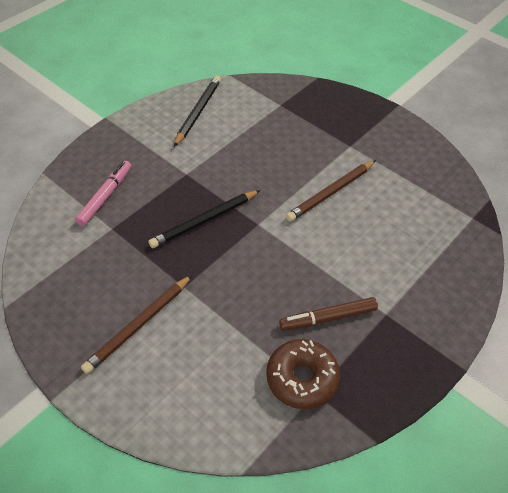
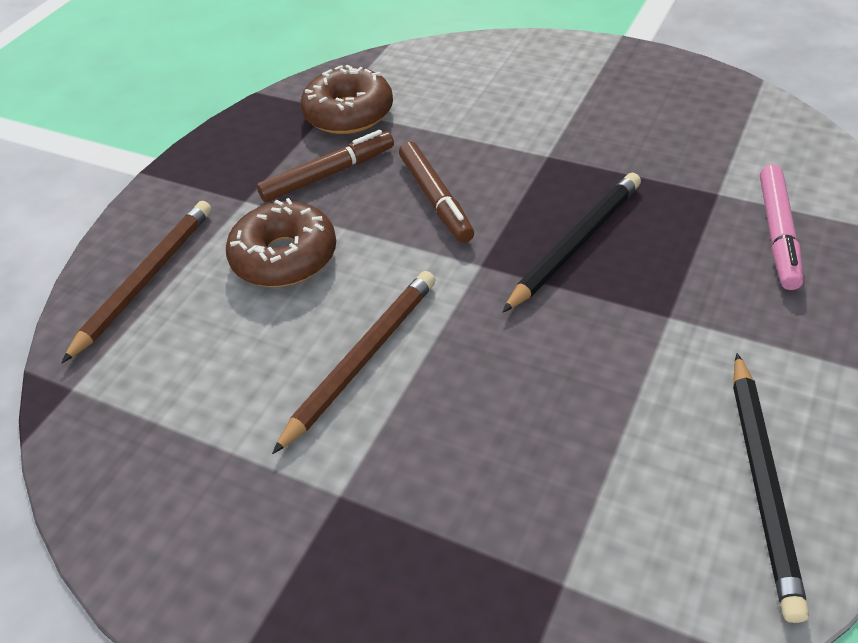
camera: 170 degrees right, 5 degrees down
brown pencil [81,275,192,374] -> brown pencil moved to [62,201,212,363]
none -> brown donut [226,198,336,287]
none -> brown marker [399,141,474,243]

